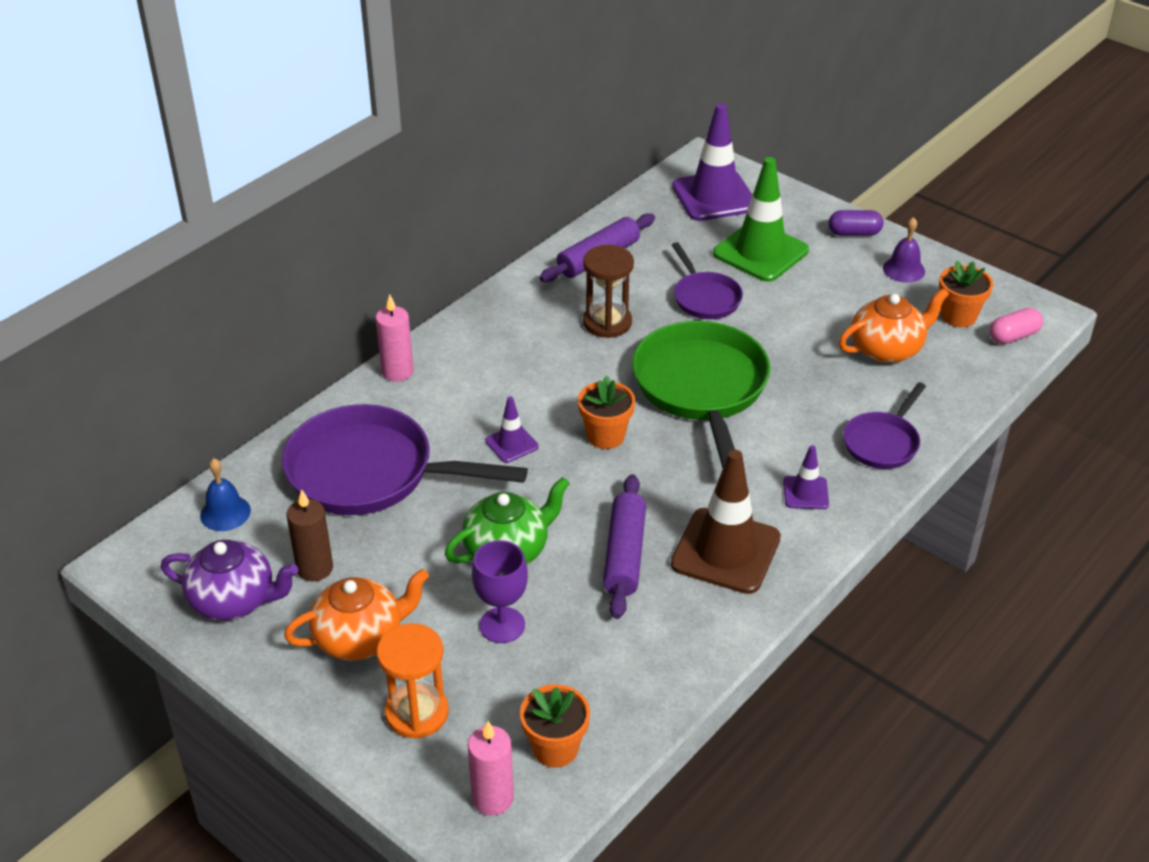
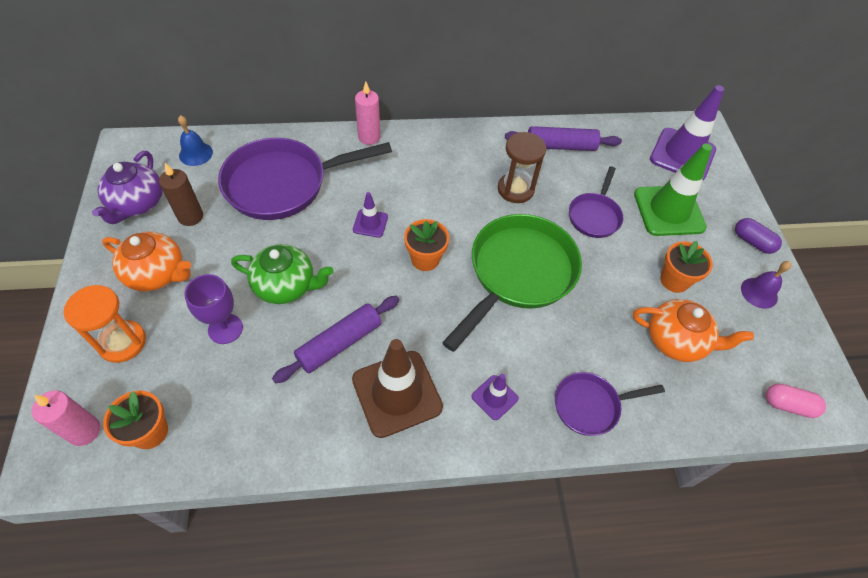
camera: 40 degrees right, 15 degrees up
purple teapot [161,540,298,621] -> purple teapot turned 45 degrees clockwise [92,151,163,224]
purple pan [282,404,528,515] -> purple pan turned 75 degrees counterclockwise [218,138,392,220]
orange flower pot [939,261,993,328] -> orange flower pot moved to [660,241,713,293]

